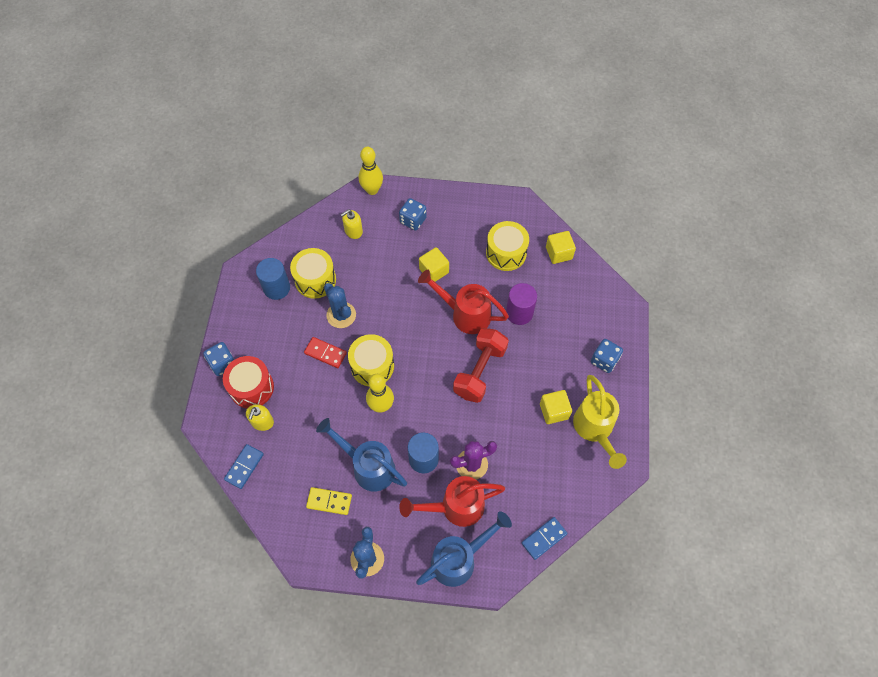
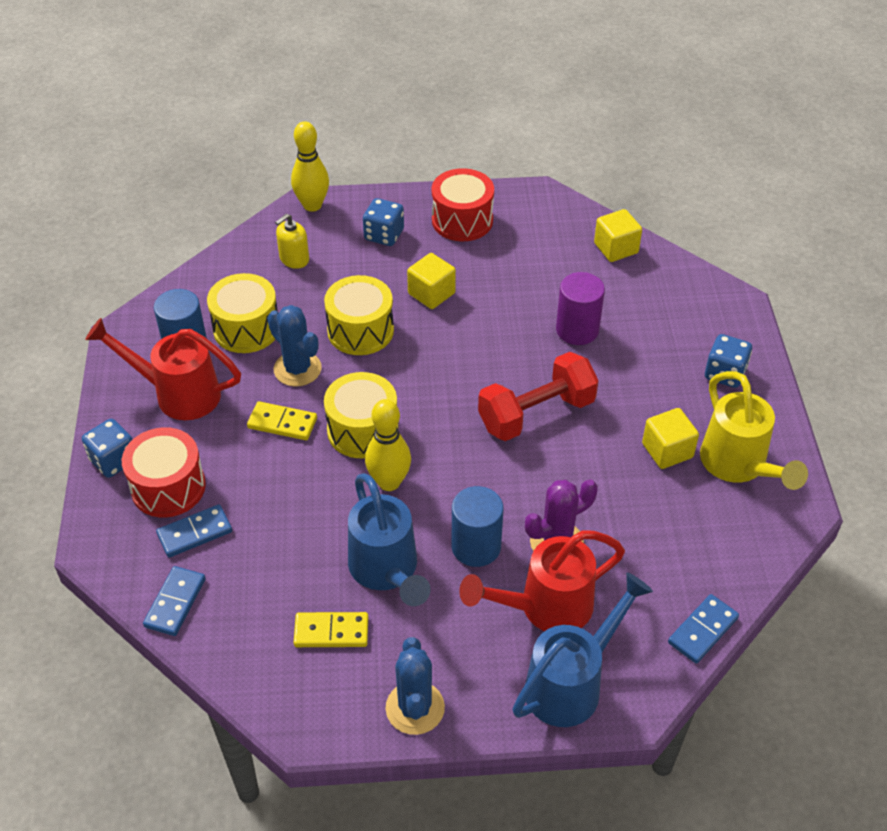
camera: 10 degrees left, 15 degrees down
yellow soap dispenser [246,404,274,431] -> blue domino [156,505,232,558]
red domino [304,337,347,368] -> yellow domino [247,401,317,440]
blue watering can [316,418,407,492] -> blue watering can turned 135 degrees counterclockwise [348,473,431,606]
red watering can [418,270,509,334] -> red watering can moved to [85,318,241,420]
red dumbbell [453,328,509,403] -> red dumbbell turned 45 degrees clockwise [478,352,599,441]
yellow drum [486,221,529,271] -> yellow drum moved to [324,275,394,355]
none -> red drum [432,168,494,241]

